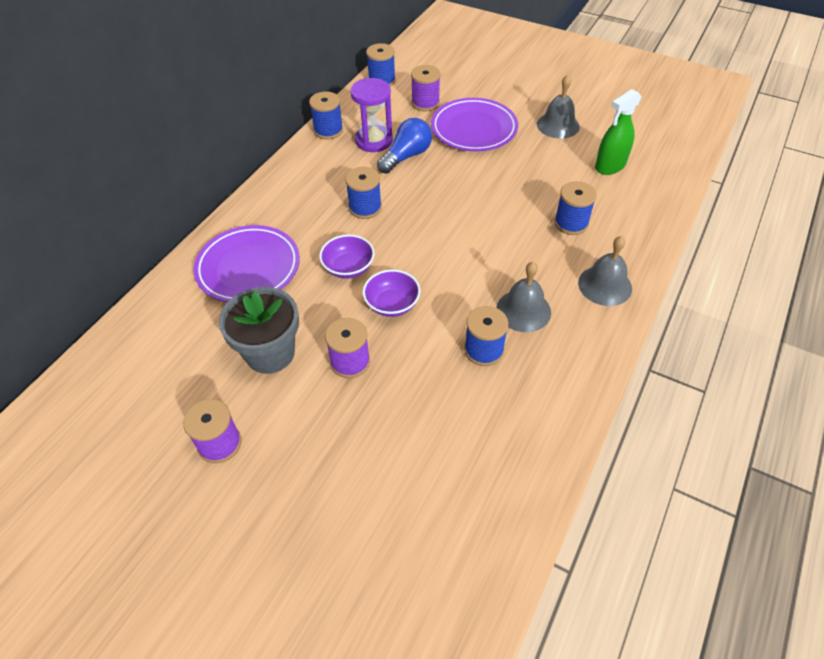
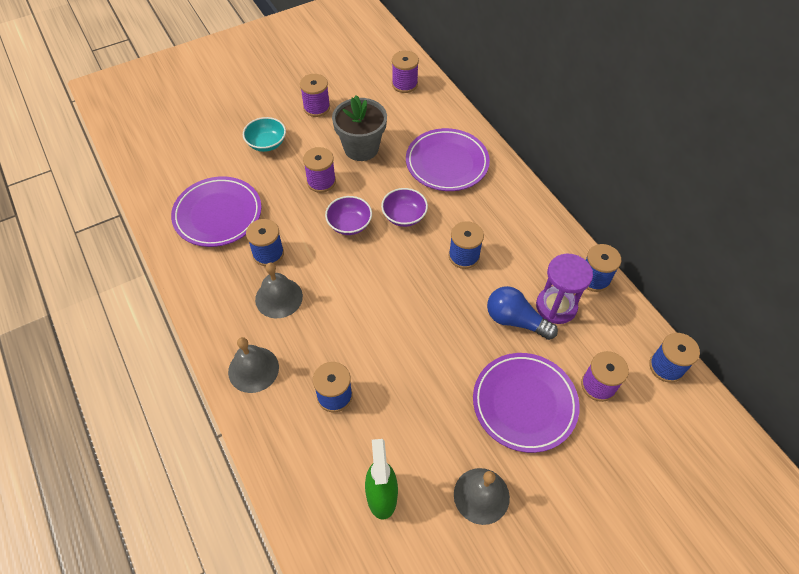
camera: 120 degrees right, 5 degrees up
blue light bulb [377,118,432,174] -> blue light bulb turned 135 degrees clockwise [487,286,558,340]
none -> purple plate [171,176,262,247]
none -> turquoise bowl [243,117,286,152]
none -> purple spool [392,51,419,93]

